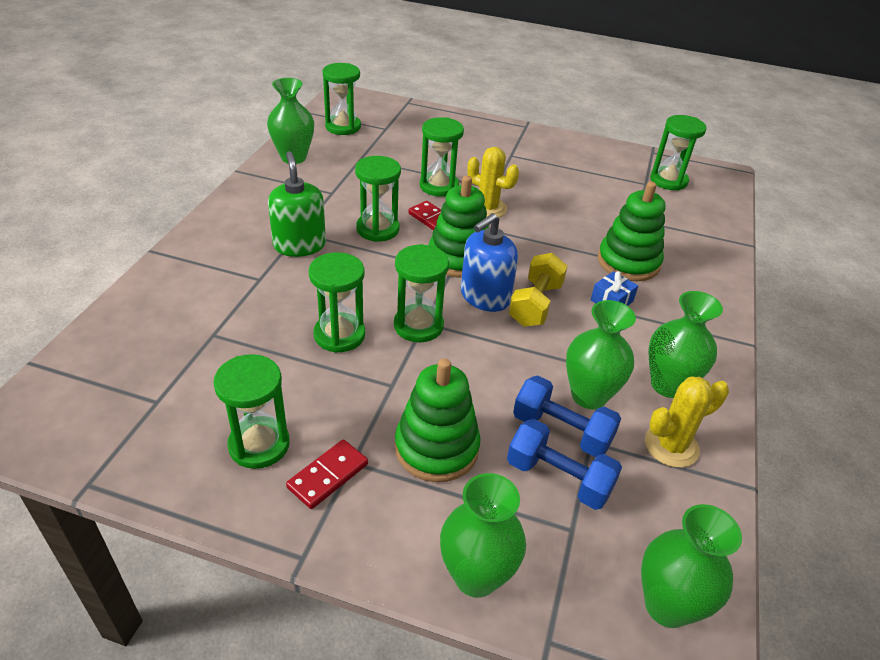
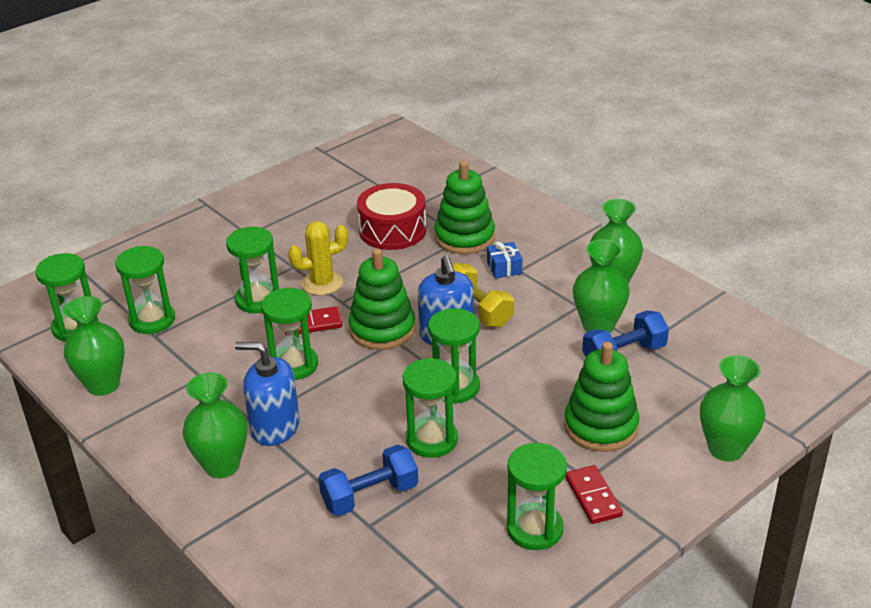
camera: 55 degrees left, 5 degrees down
green soap dispenser [268,151,326,257] -> blue soap dispenser [235,342,300,446]
blue dumbbell [507,419,622,510] -> blue dumbbell moved to [318,445,418,516]
green vase [641,504,742,628] -> green vase moved to [183,373,247,478]
yellow cactus [645,376,729,468] -> none
green hourglass [650,115,707,191] -> green hourglass moved to [115,246,175,334]
none -> red drum [357,183,426,250]

